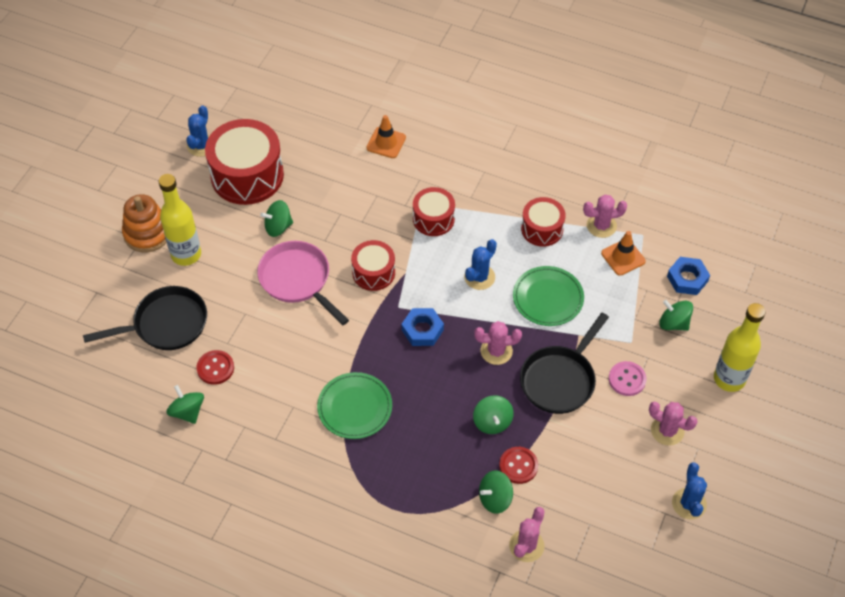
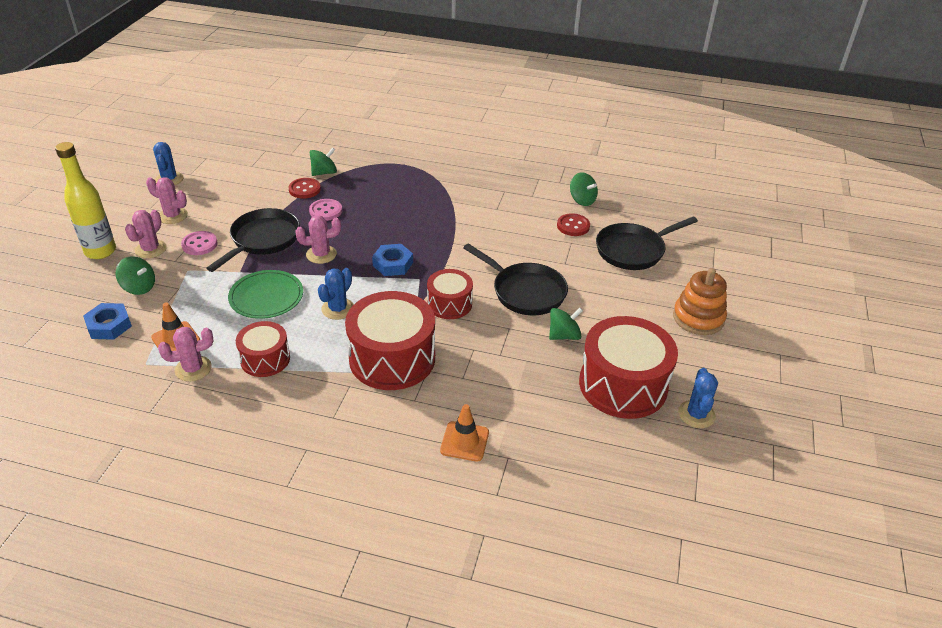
camera: 170 degrees right, 15 degrees down
yellow bottle [159,174,201,266] -> none
pink pan [257,241,349,325] -> black pan [463,243,568,315]
green plate [317,372,392,439] -> none
red drum [413,187,455,236] -> red drum [345,291,435,390], size x1.78
green spinning top [473,395,514,434] -> pink button [309,199,342,221]
pink cactus [509,507,545,562] -> pink cactus moved to [125,210,166,258]

